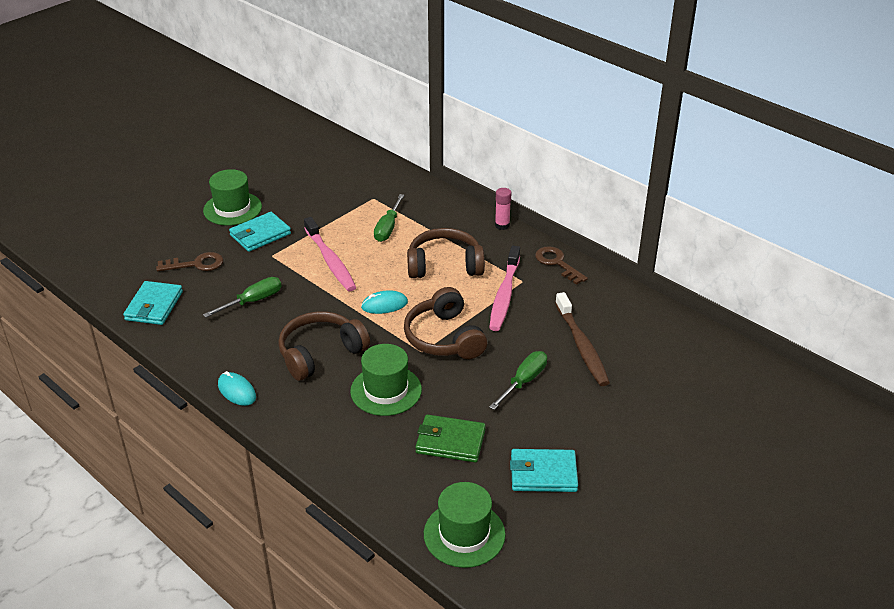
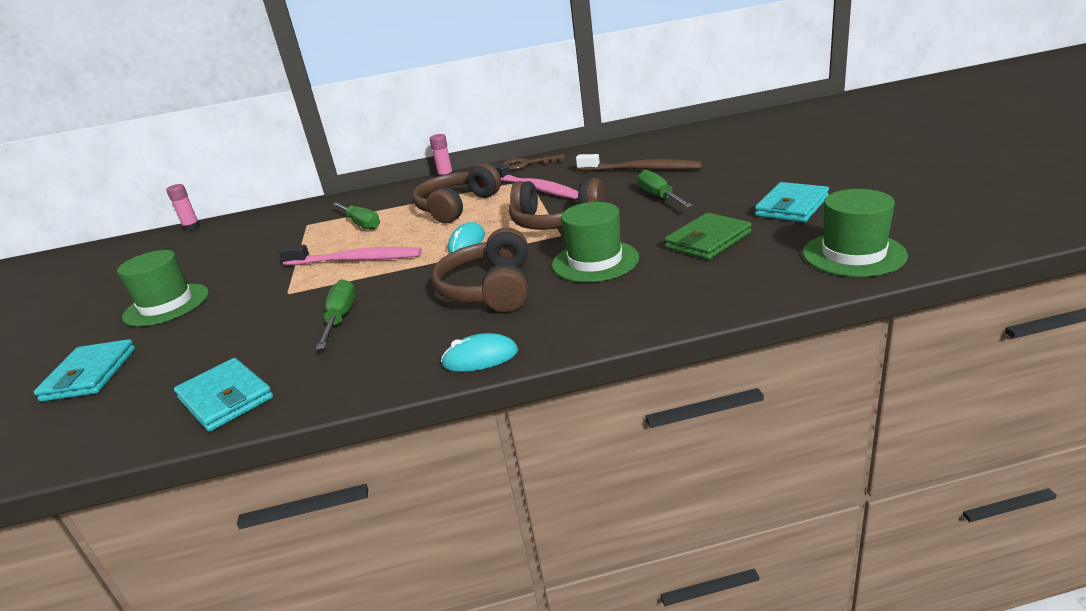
camera: 50 degrees left, 10 degrees down
brown key [156,252,223,271] -> none
turquoise wallet [229,212,291,252] -> turquoise wallet moved to [34,339,136,402]
none -> pink glue stick [166,184,200,231]

